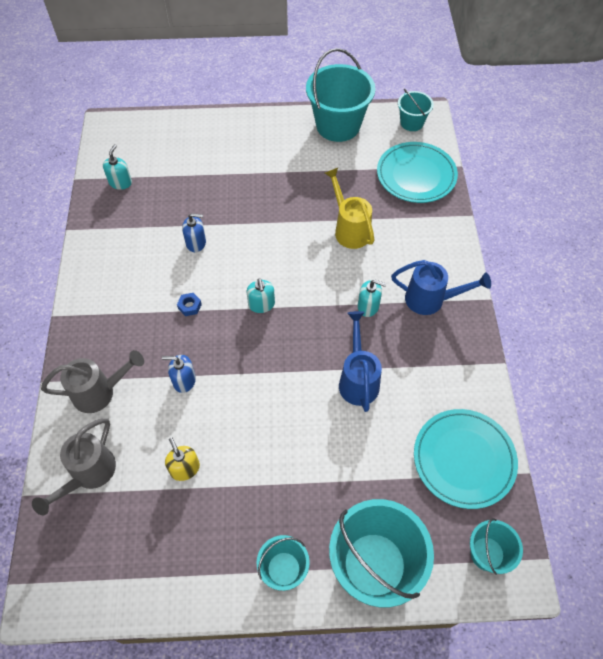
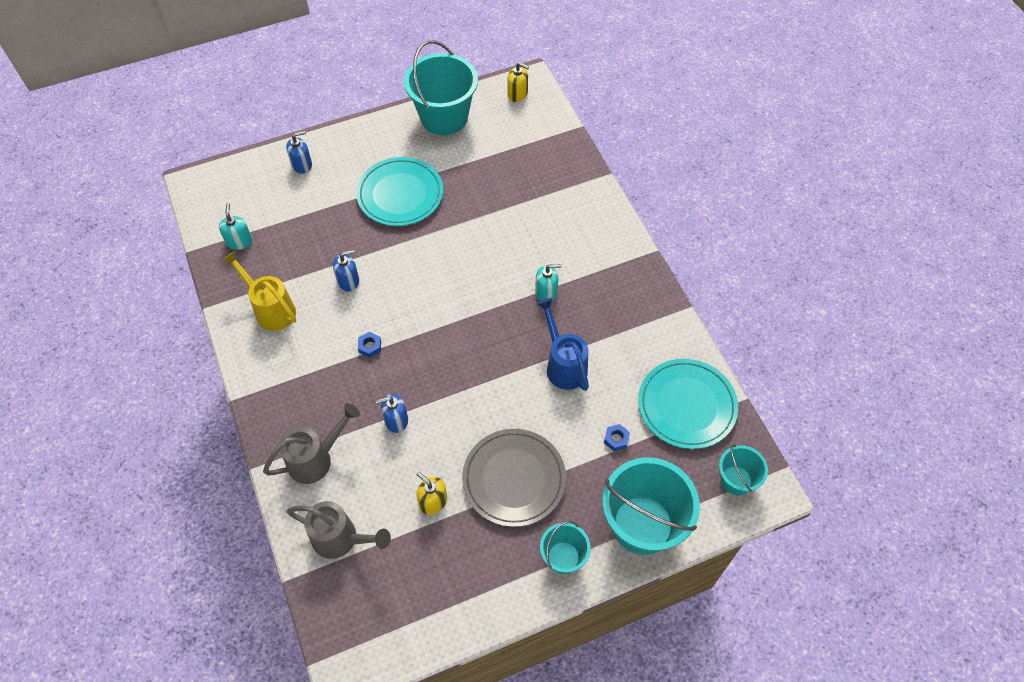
camera: 20 degrees left, 0 degrees up
grey watering can [32,418,116,515] -> grey watering can turned 75 degrees counterclockwise [287,501,391,559]
turquoise soap dispenser [247,278,275,313] -> none
yellow watering can [325,168,374,249] -> yellow watering can moved to [222,250,296,331]
turquoise plate [377,142,458,203] -> turquoise plate moved to [356,157,443,226]
blue watering can [391,260,491,315] -> none
turquoise bucket [398,88,434,131] -> yellow soap dispenser [508,62,529,102]
none -> blue soap dispenser [286,131,312,174]
none -> grey plate [462,429,566,527]
none -> blue nut [604,424,630,451]

